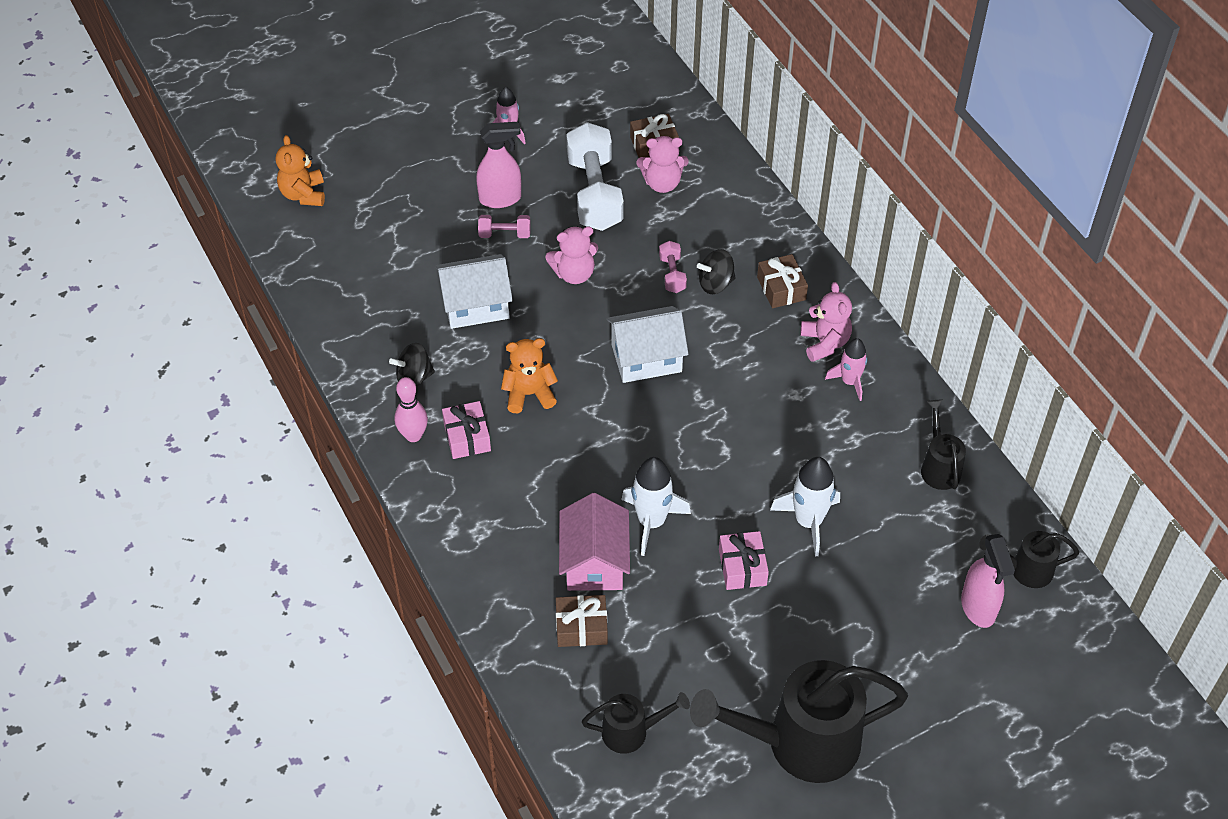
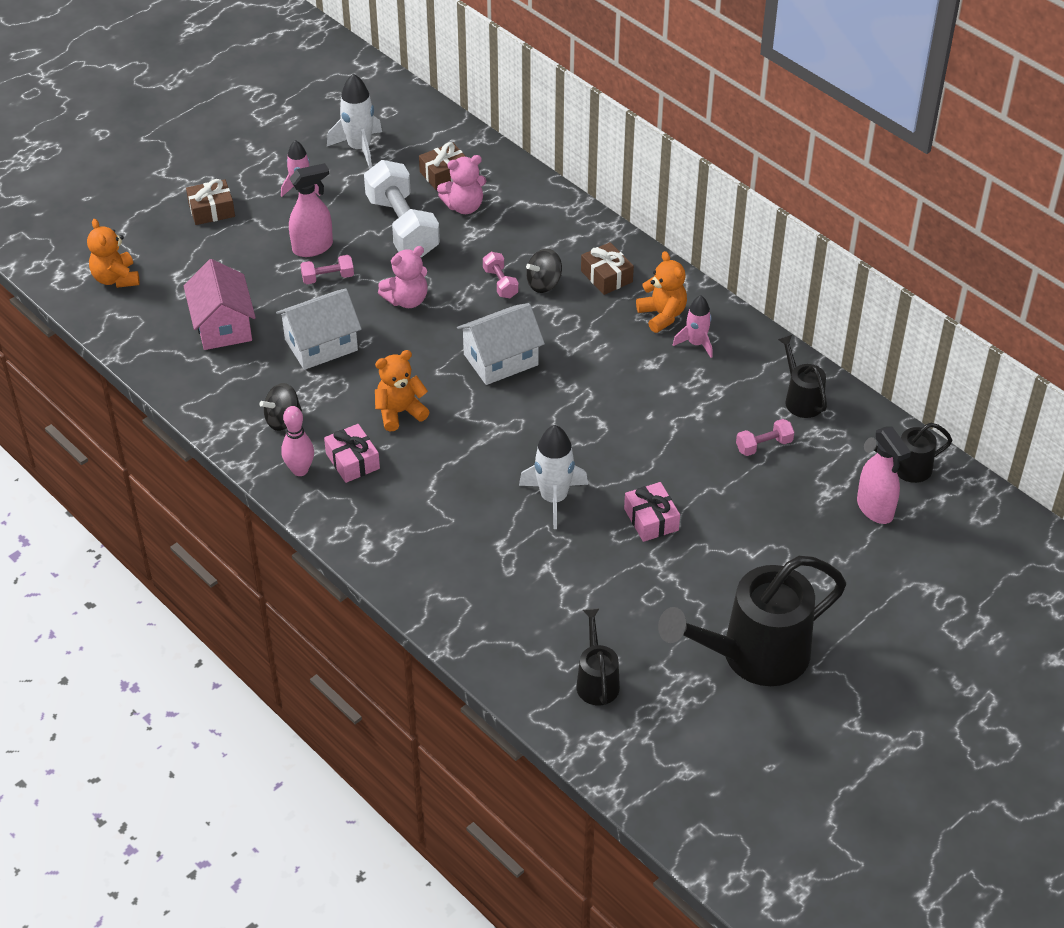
camera: 15 degrees left, 5 degrees down
brown gift [556,595,608,647] -> brown gift moved to [186,179,235,225]
pink house [559,493,630,591] -> pink house moved to [184,259,256,350]
black watering can [582,692,690,754] -> black watering can turned 75 degrees counterclockwise [576,608,620,705]
white rocket [770,457,840,557] -> white rocket moved to [327,74,382,169]
pink teddy bear [800,282,852,362] -> orange teddy bear [636,251,687,333]
none -> pink dumbbell [736,419,794,456]

